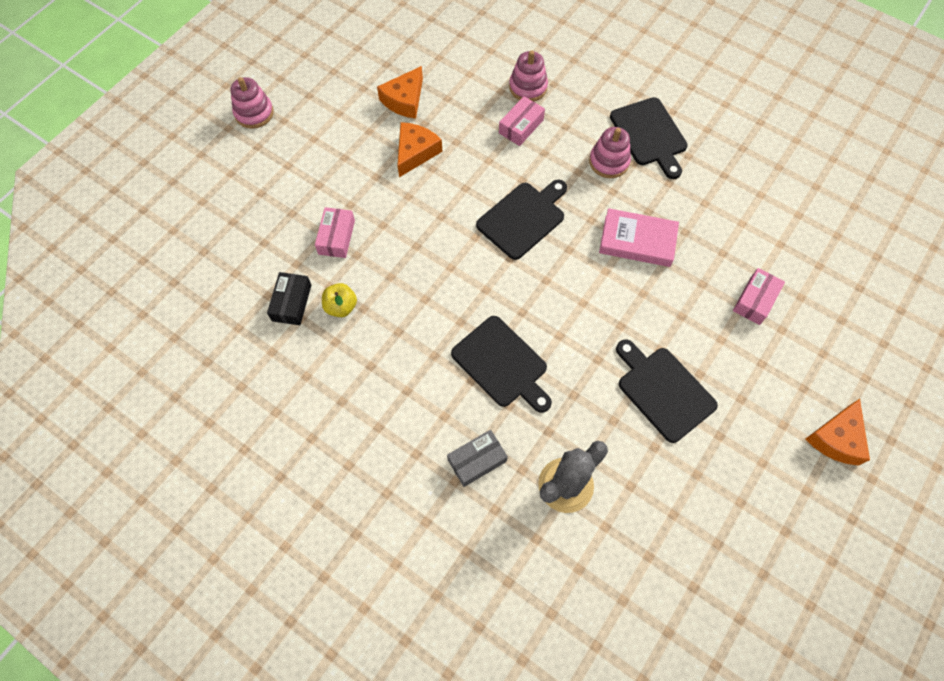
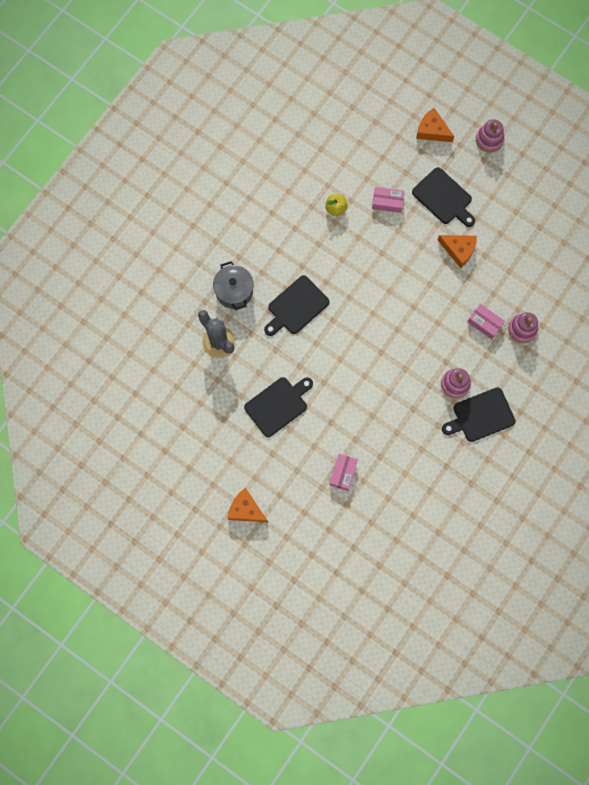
camera: 90 degrees right, 10 degrees up
black box [267,272,311,325] -> none
orange cheese [377,66,423,118] -> orange cheese moved to [416,108,454,142]
grey box [447,430,508,487] -> grey pot [213,261,253,310]
black cutting board [476,180,567,260] -> black cutting board moved to [412,167,475,227]
pink book [599,208,679,267] -> none
pink box [733,268,785,325] -> pink box turned 75 degrees clockwise [329,454,358,491]

